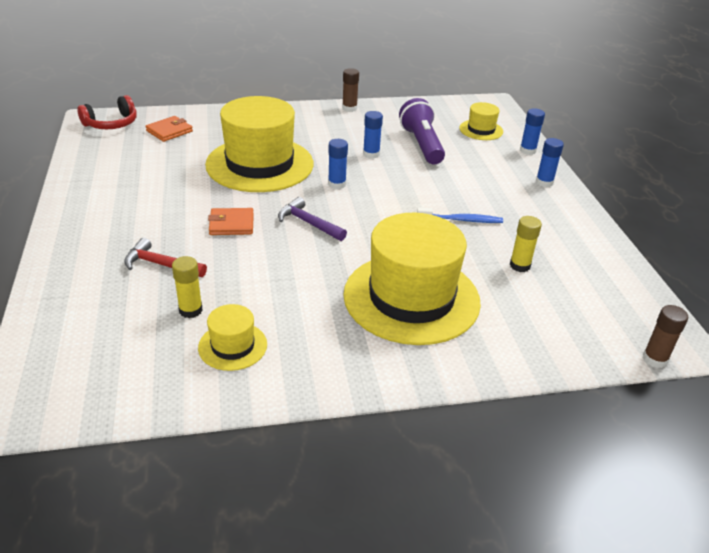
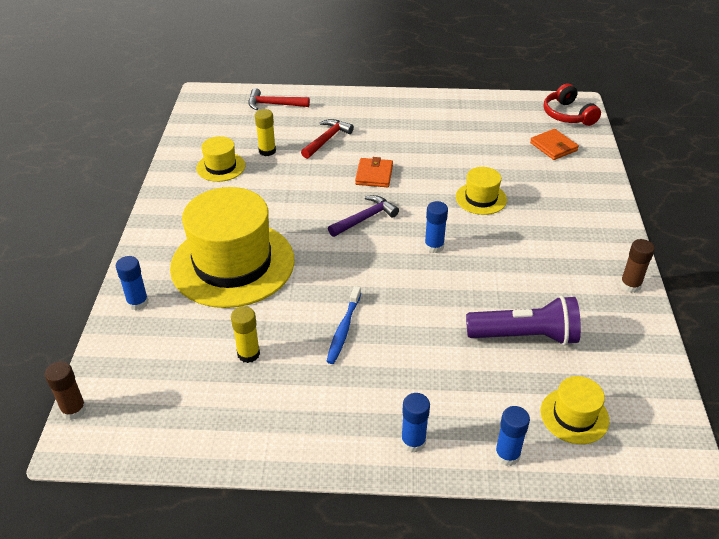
camera: 105 degrees right, 5 degrees up
yellow hat [205,96,313,192] -> yellow hat [456,167,507,215], size x0.45
blue glue stick [363,111,383,159] -> blue glue stick moved to [116,256,149,311]
none -> red hammer [248,88,310,110]

